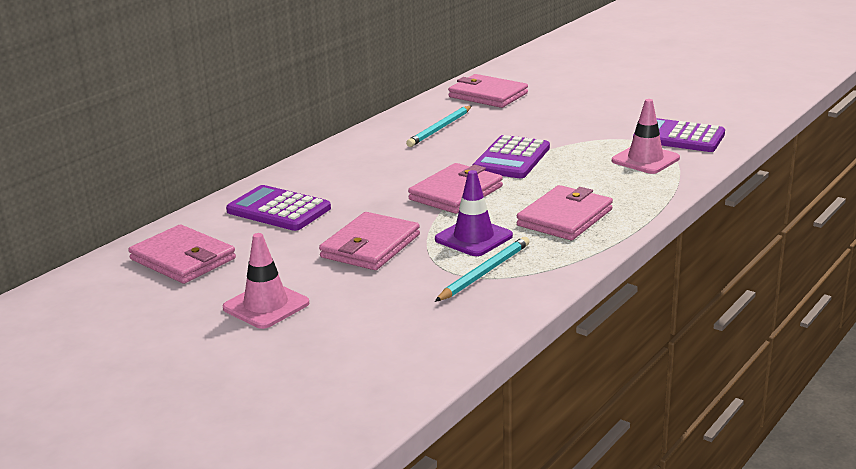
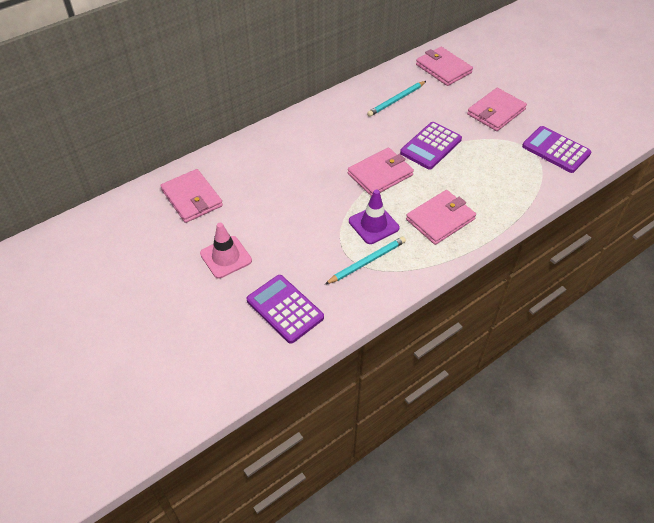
camera: 15 degrees right, 25 degrees up
purple calculator [226,185,331,231] -> purple calculator moved to [247,275,324,344]
pink wallet [319,212,420,270] -> pink wallet moved to [467,88,527,131]
pink traffic cone [612,99,680,174] -> none

